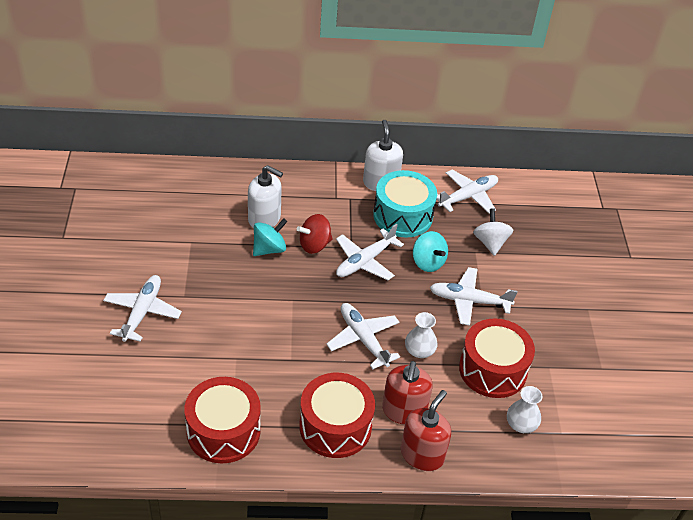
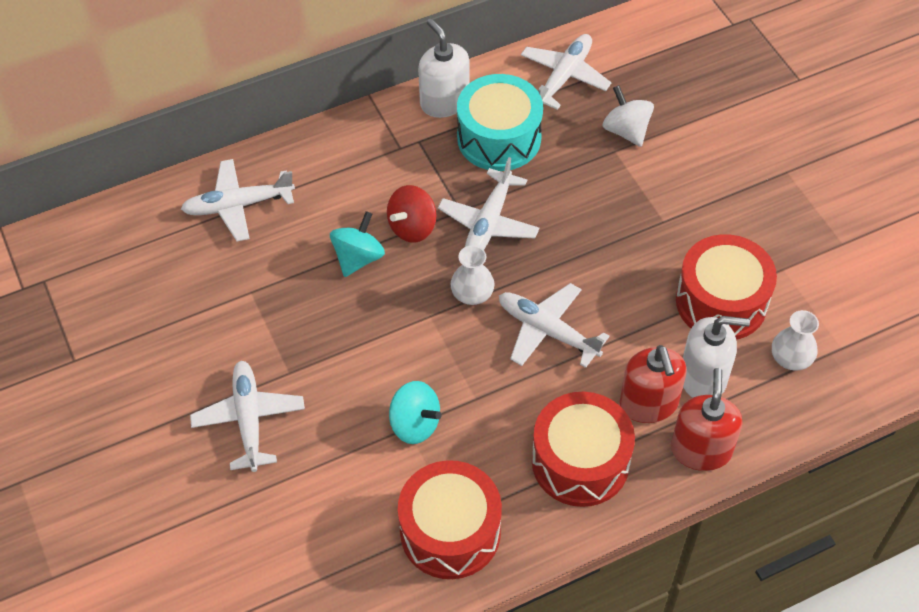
camera: 20 degrees left, 10 degrees up
white soap dispenser [248,165,283,228] -> white soap dispenser moved to [683,316,750,398]
white vase [405,312,438,358] -> white vase moved to [450,245,494,305]
turquoise spinning top [413,231,448,272] -> turquoise spinning top moved to [389,381,442,444]
white plane [429,267,517,326] -> white plane moved to [181,159,295,241]

